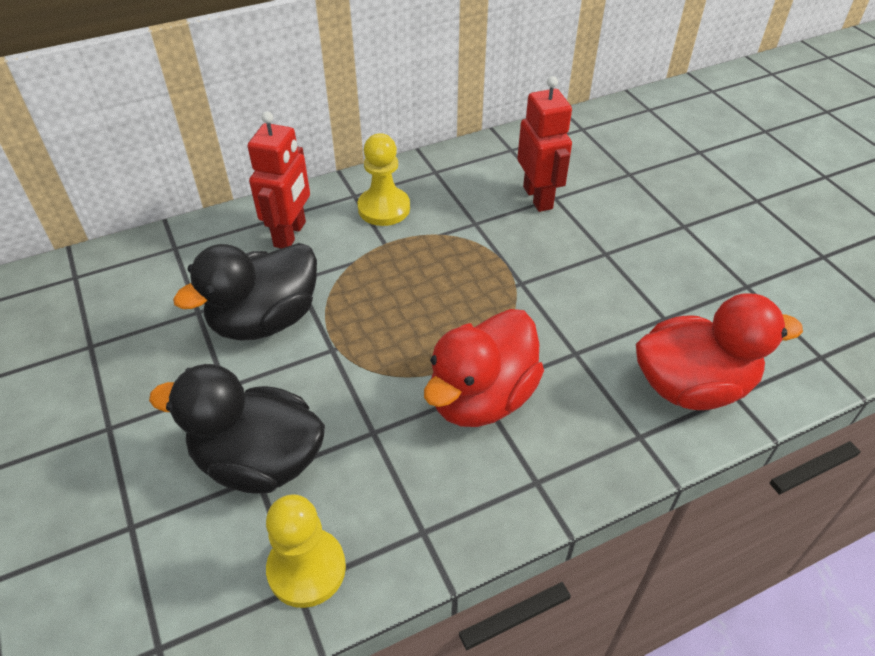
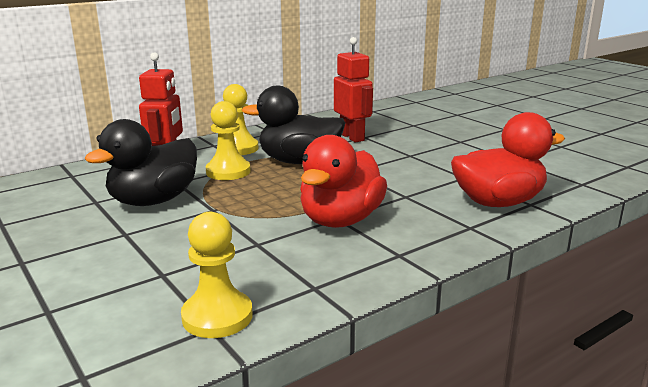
camera: 10 degrees left, 25 degrees down
black duck [149,364,325,493] -> black duck moved to [242,86,345,164]
none -> yellow pawn [206,101,251,180]

